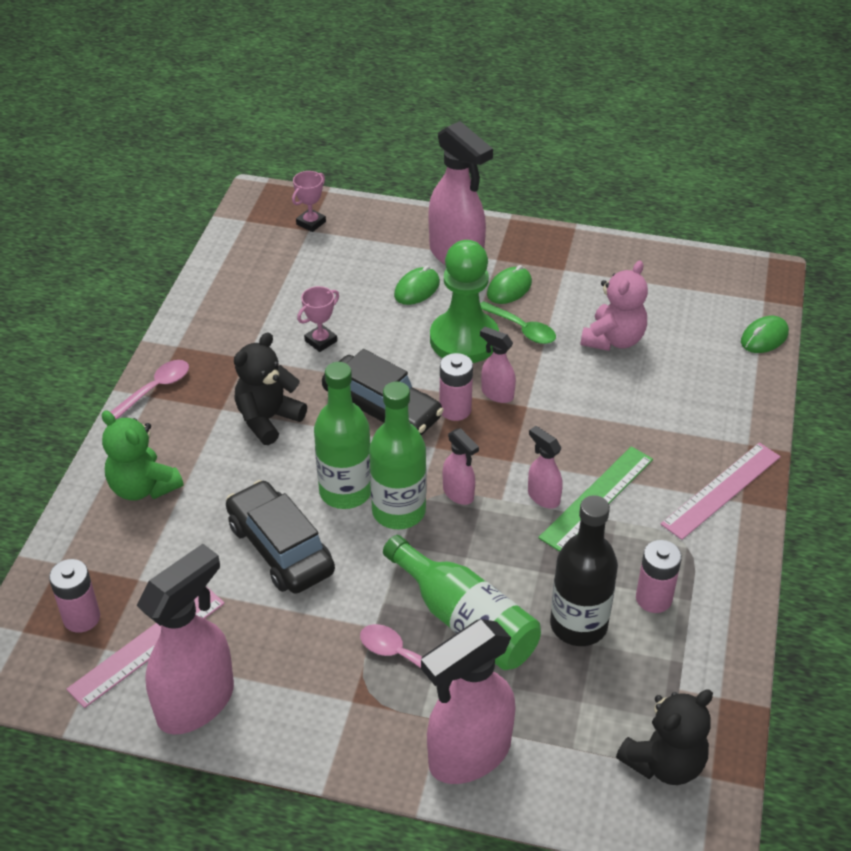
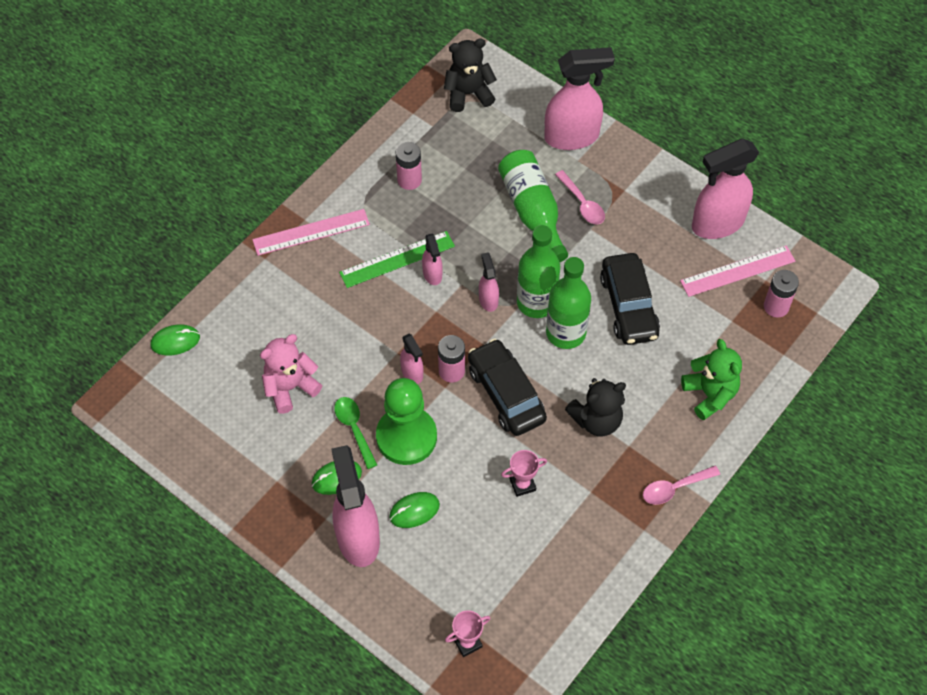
camera: 155 degrees left, 15 degrees up
black bottle [550,495,618,646] -> none

